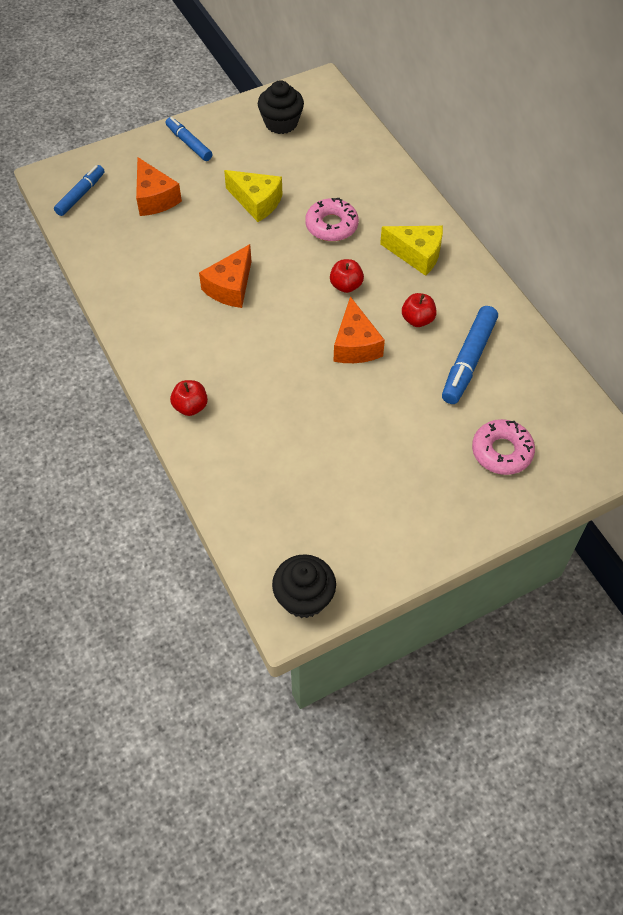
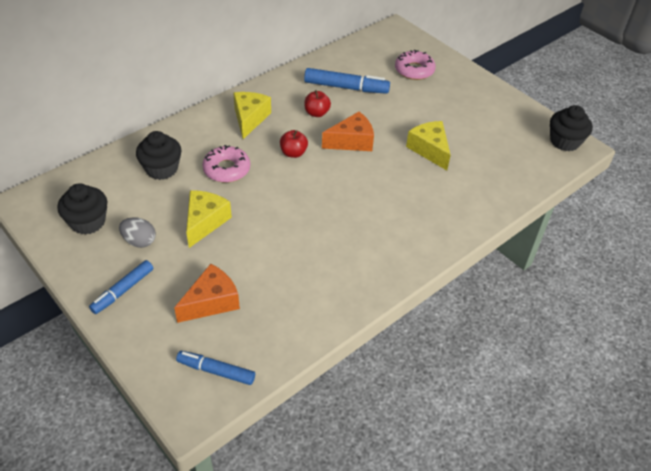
camera: 105 degrees left, 10 degrees down
red apple [170,380,208,416] -> none
orange cheese [199,244,252,308] -> none
none -> grey egg [119,217,156,248]
none -> black cupcake [136,131,181,180]
none -> yellow cheese [406,121,451,170]

